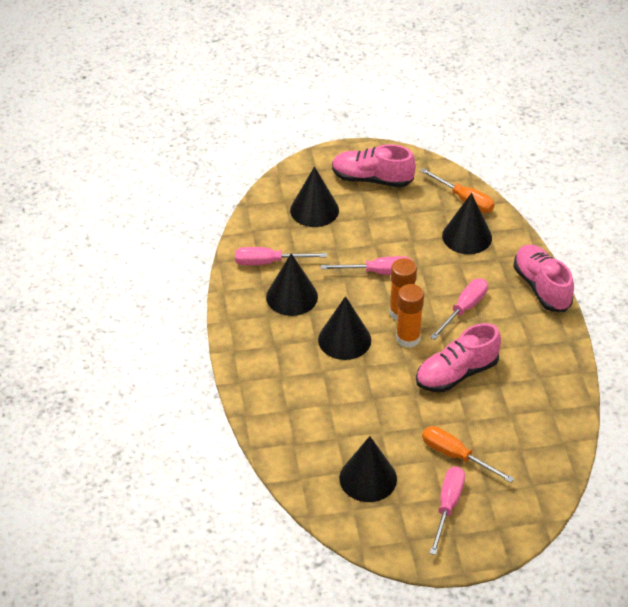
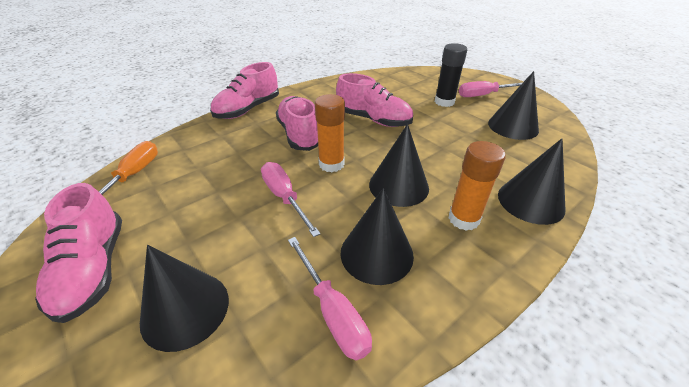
camera: 120 degrees left, 5 degrees down
orange glue stick [396,284,424,348] -> orange glue stick moved to [448,141,506,231]
orange screwdriver [422,426,514,483] -> black glue stick [435,43,467,107]
pink screwdriver [430,279,488,340] -> pink shoe [276,96,318,151]
black cone [442,193,492,254] -> black cone moved to [498,138,565,225]

